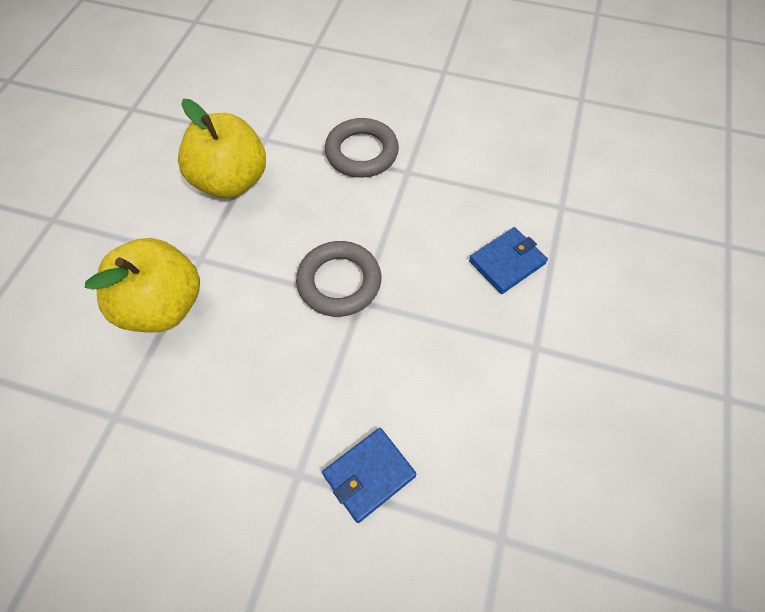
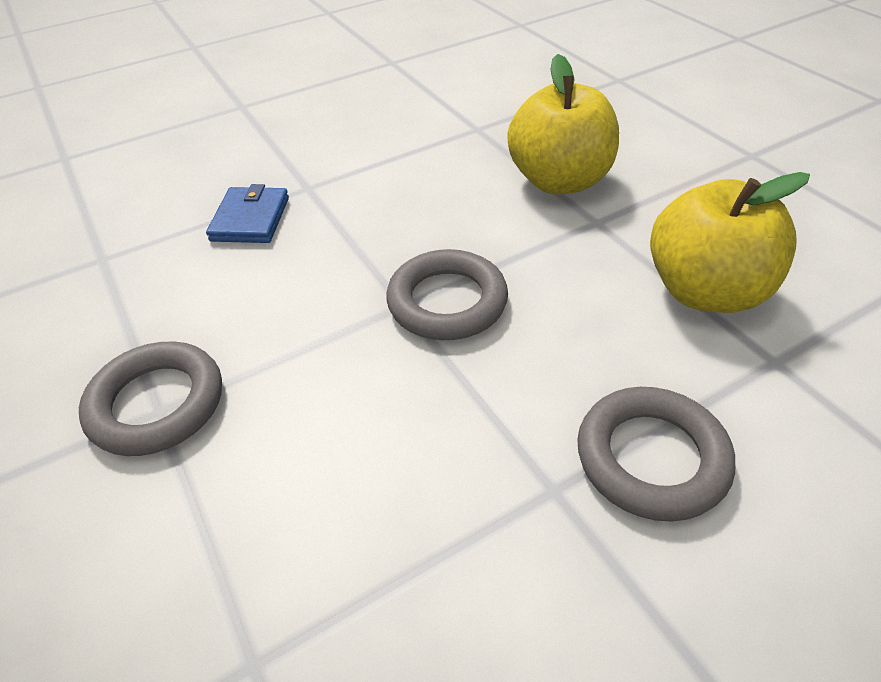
camera: 135 degrees right, 15 degrees down
blue wallet [469,227,548,294] -> none
none -> grey ring [79,341,222,456]

